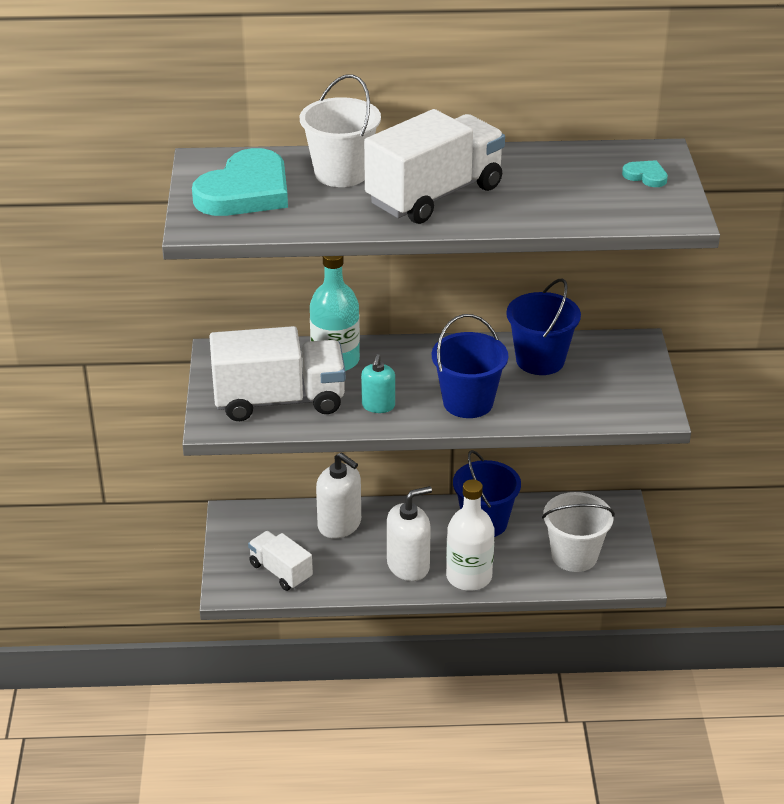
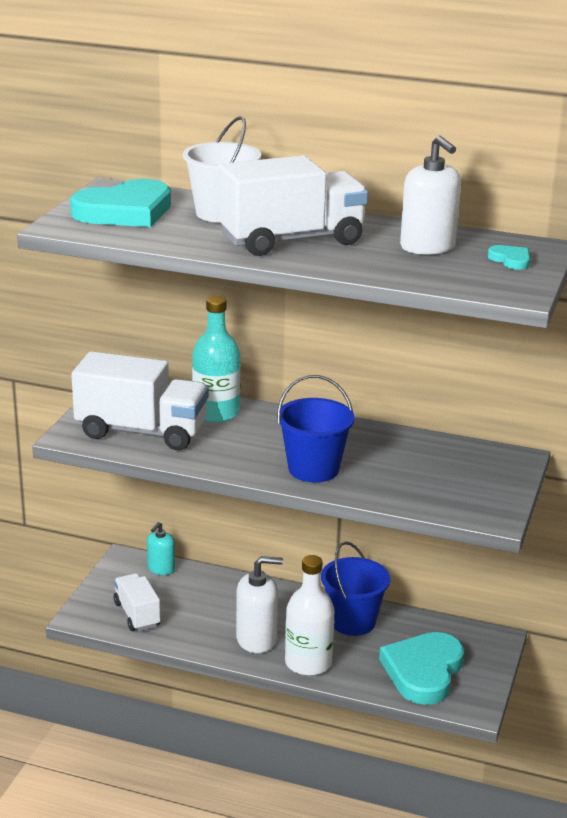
camera: 20 degrees right, 10 degrees down
white soap dispenser [316,452,361,538] -> white soap dispenser moved to [400,135,461,255]
turquoise soap dispenser [361,354,395,413] -> turquoise soap dispenser moved to [147,522,175,575]
blue bucket [506,279,581,375] -> none
white bucket [542,492,615,572] -> turquoise heart [379,632,464,705]

